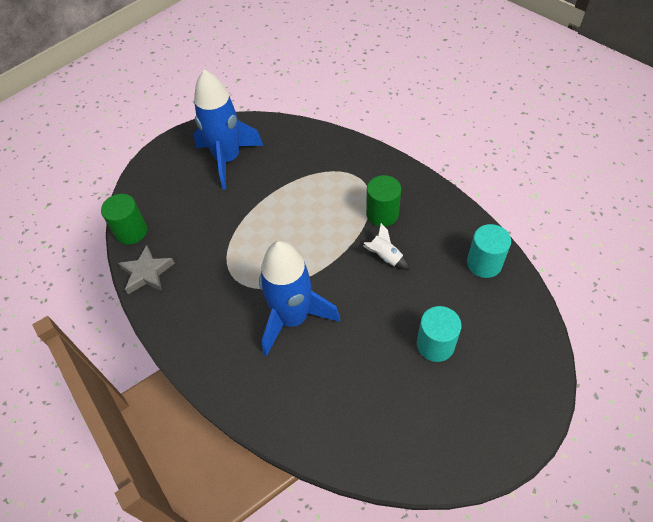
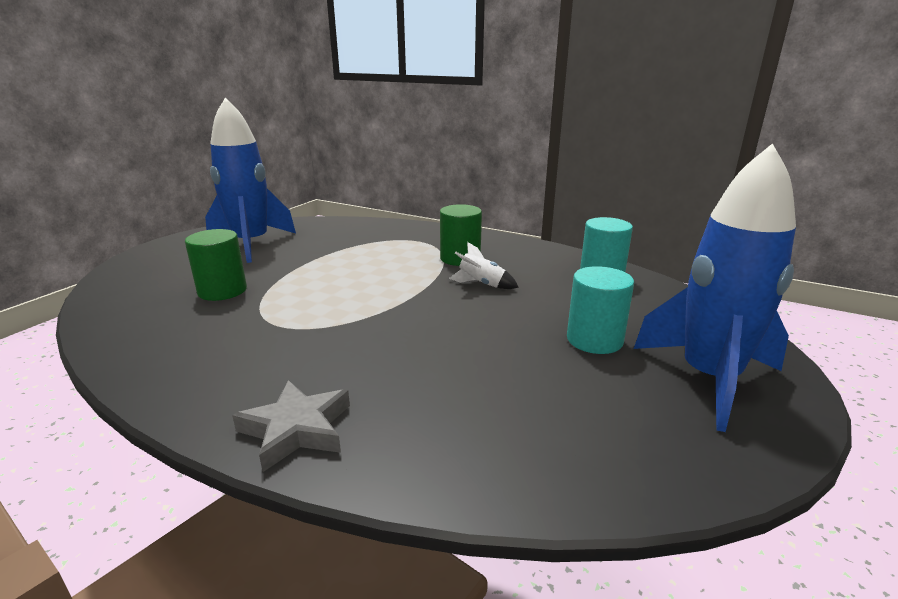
camera: 20 degrees left, 30 degrees down
green cylinder [101,194,147,245] -> green cylinder moved to [185,229,247,301]
grey star [118,245,175,294] -> grey star moved to [232,380,350,472]
blue rocket [259,241,340,356] -> blue rocket moved to [634,143,796,432]

